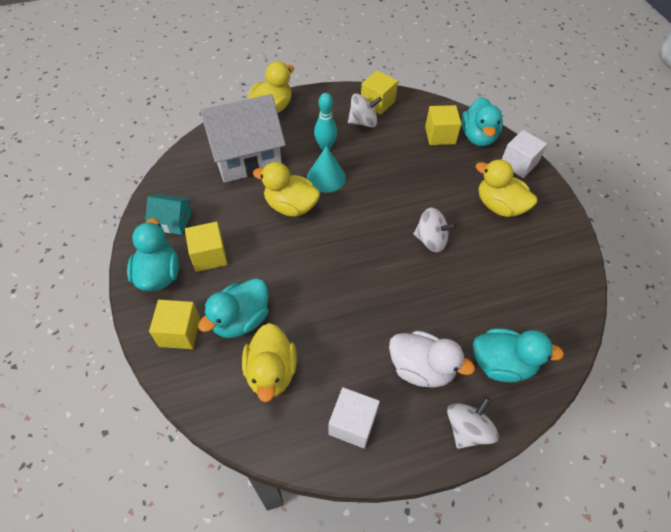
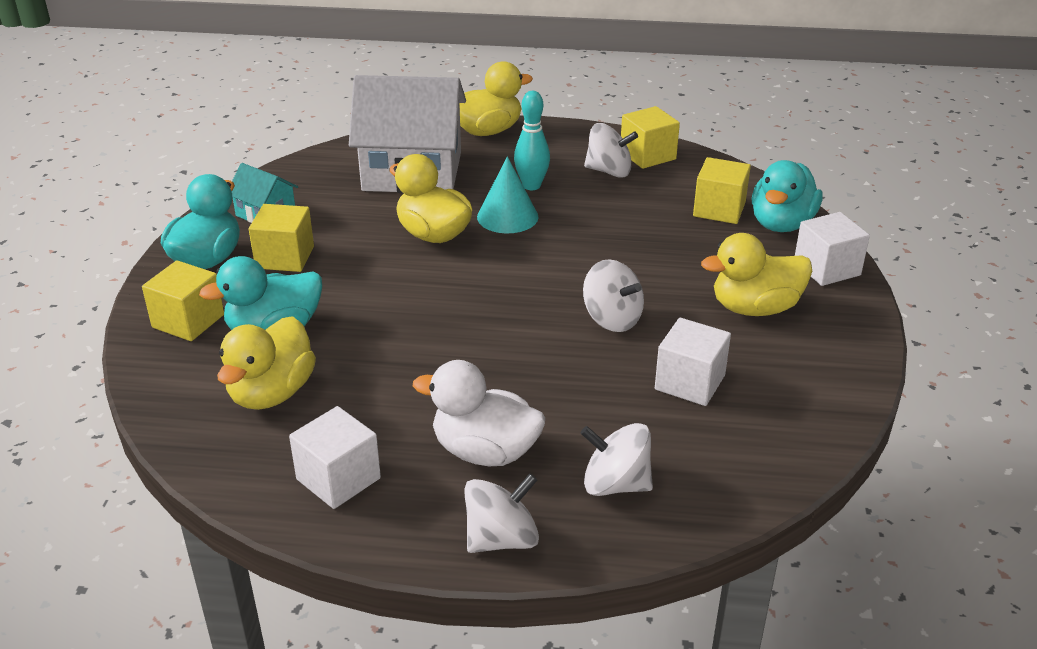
camera: 25 degrees right, 20 degrees down
white duck [389,331,475,388] -> white duck turned 150 degrees clockwise [413,360,545,466]
turquoise duck [473,328,564,383] -> white spinning top [580,423,653,496]
yellow duck [475,159,537,217] -> yellow duck turned 75 degrees counterclockwise [701,233,812,316]
none -> white cube [655,318,731,406]

